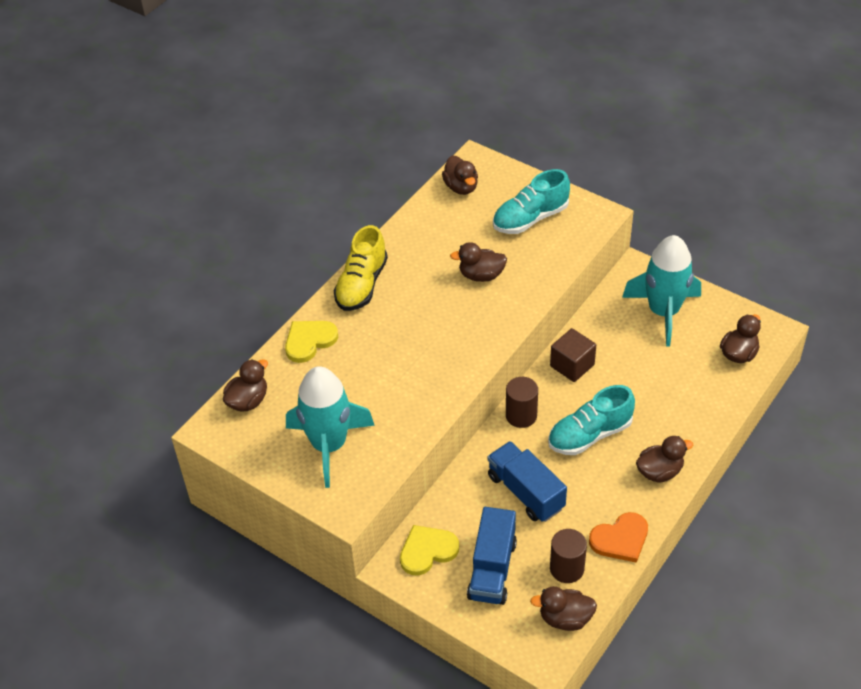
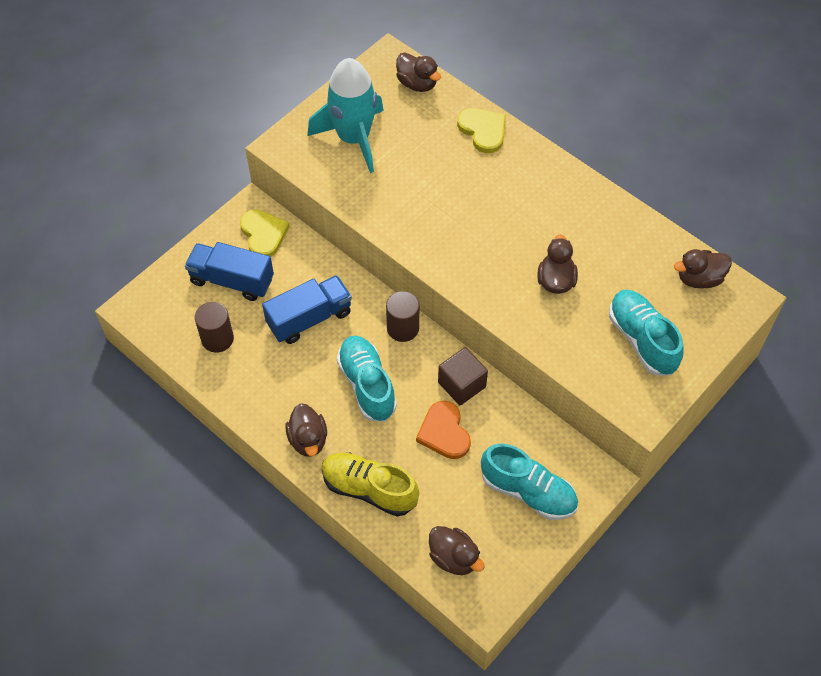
camera: 95 degrees right, 10 degrees up
yellow shoe [333,225,388,311] -> yellow shoe moved to [322,452,419,516]
brown duck [530,586,597,631] -> none
orange heart [589,512,648,563] -> orange heart moved to [416,401,471,459]
turquoise rocket [622,235,701,346] -> turquoise shoe [481,443,578,520]

